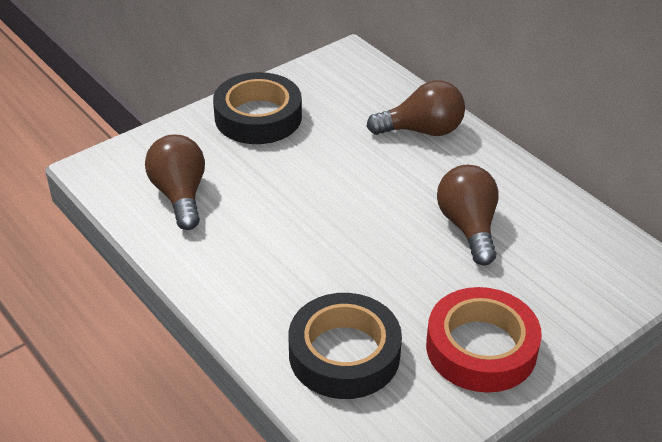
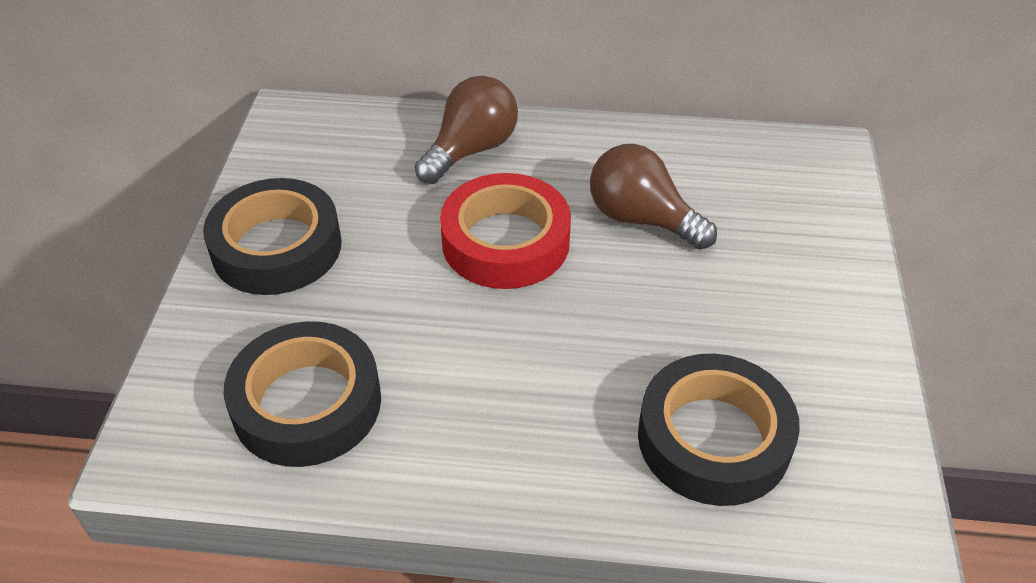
camera: 45 degrees left, 5 degrees up
brown light bulb [145,134,205,230] -> black tape [224,321,381,467]
red tape [426,287,542,393] -> red tape moved to [440,173,571,289]

